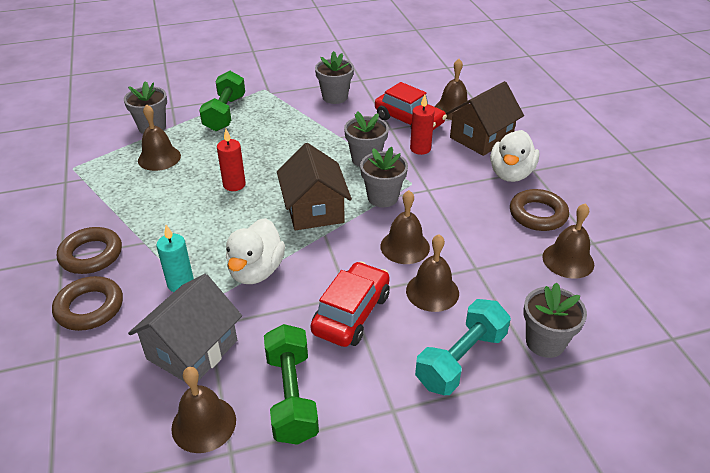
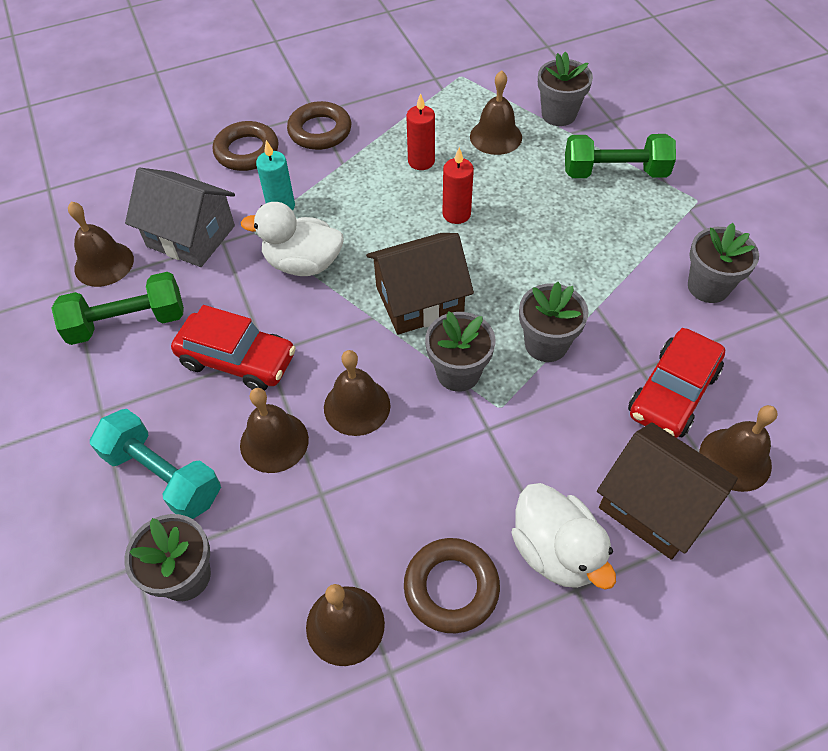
camera: 85 degrees right, 15 degrees up
red candle [410,94,434,155] -> red candle moved to [406,93,435,170]
white duck [490,130,539,182] -> white duck turned 135 degrees counterclockwise [512,483,616,590]

